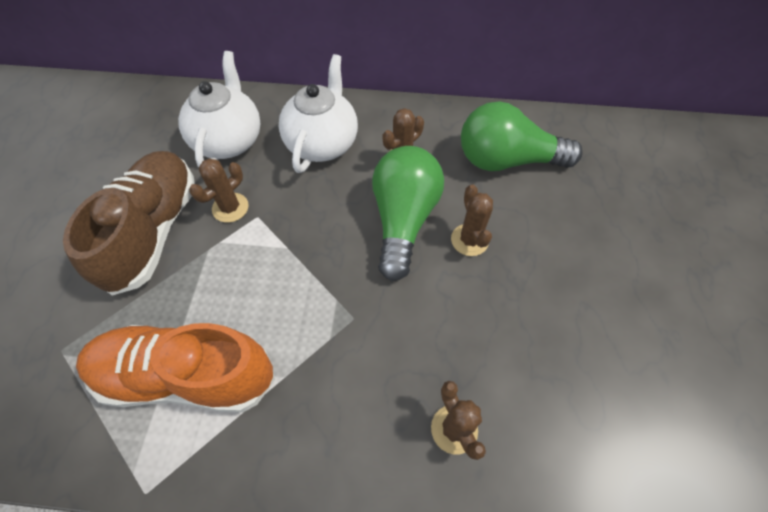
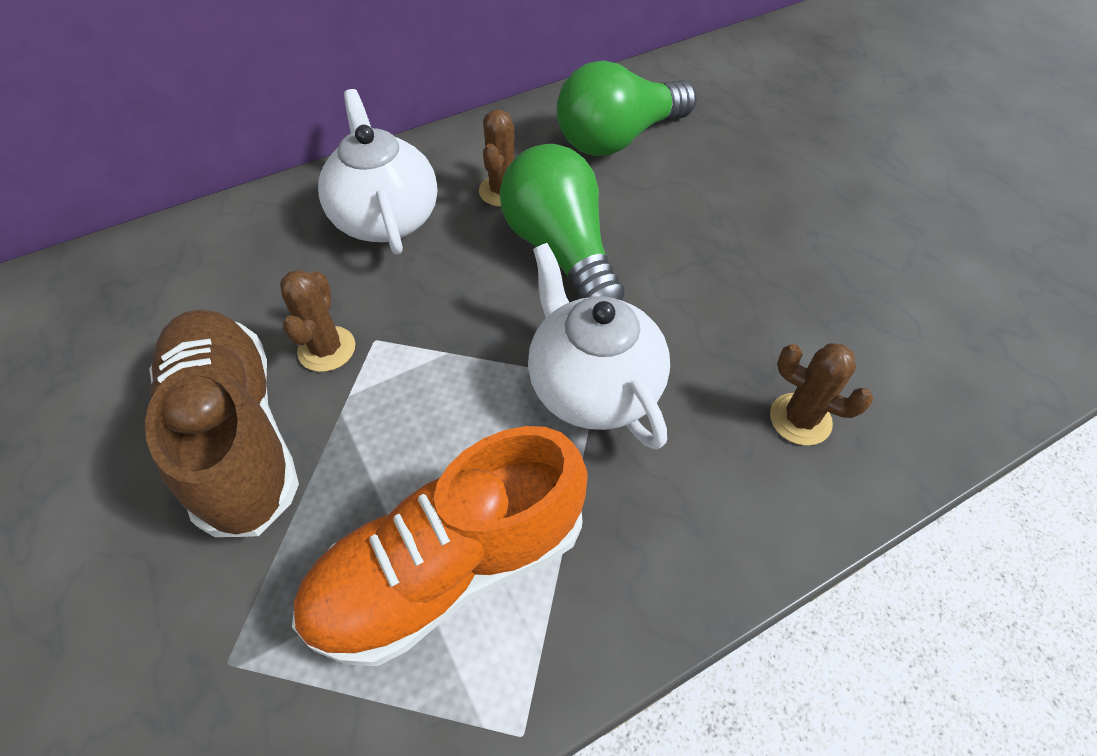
camera: 35 degrees left, 5 degrees down
white teapot [178,51,261,167] -> white teapot moved to [528,243,670,450]
brown cactus [451,184,493,256] -> none

